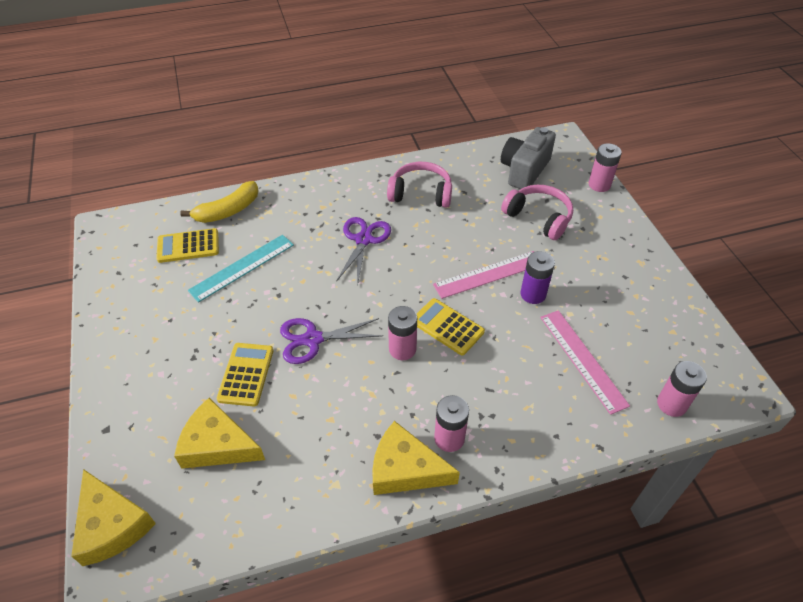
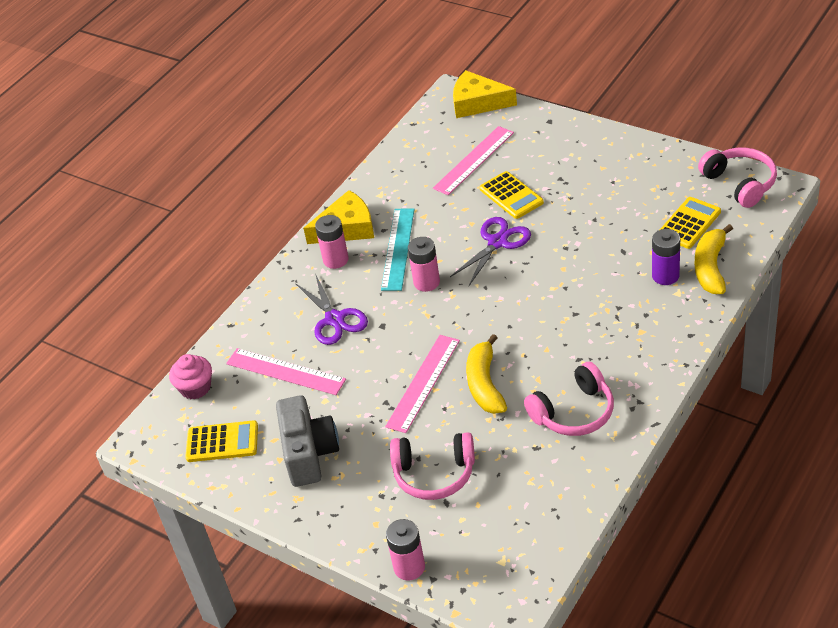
camera: 145 degrees right, 5 degrees down
yellow cheese [174,398,265,469] -> pink ruler [433,126,514,195]
turquoise ruler [188,235,294,302] -> turquoise ruler moved to [381,208,414,291]
purple scissors [336,217,391,286] -> purple scissors moved to [295,274,368,345]
yellow calculator [417,298,485,355] -> yellow calculator moved to [185,420,258,462]
grey camera [501,127,556,189] -> grey camera moved to [276,395,339,487]
purple battery [520,251,555,304] -> purple battery moved to [652,229,680,285]
pink battery [657,361,707,417] -> pink cupcake [169,354,212,400]
none -> yellow banana [466,334,507,414]
none -> pink headphones [698,147,777,208]

